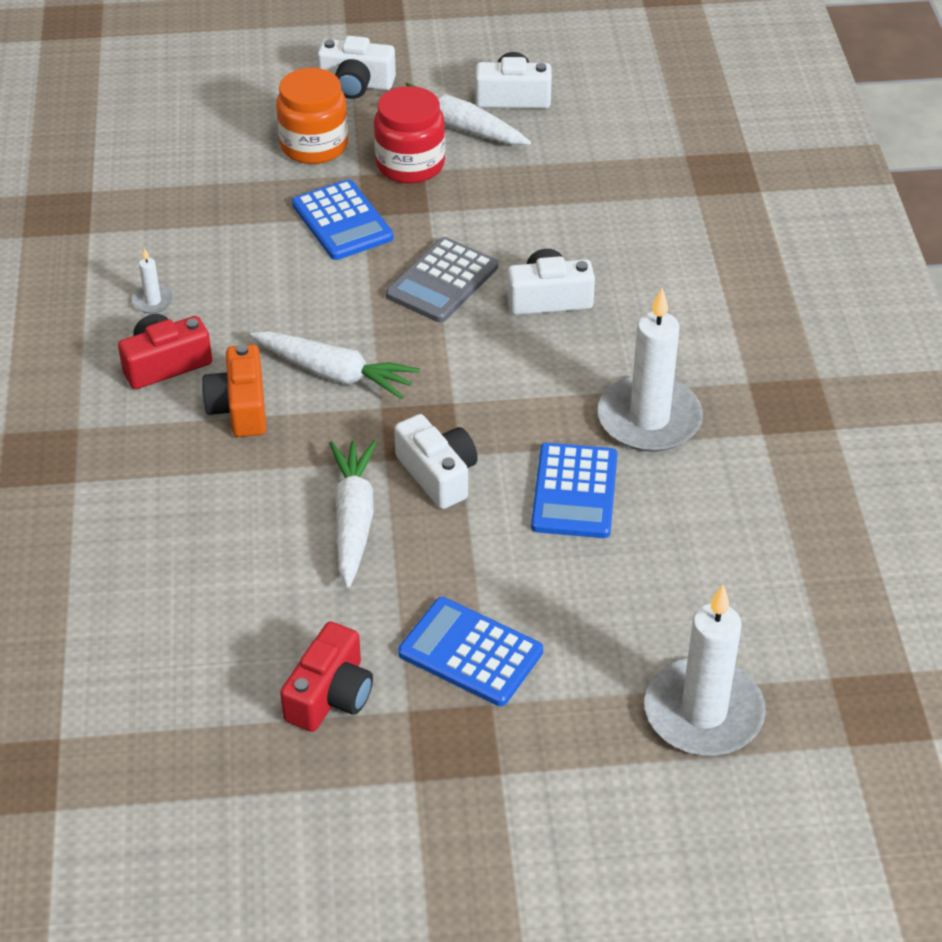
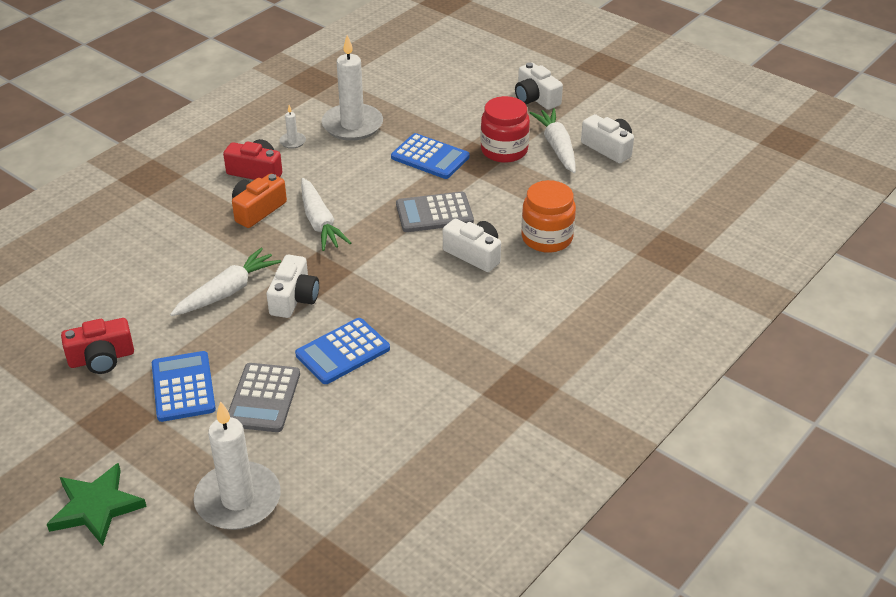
camera: 45 degrees right, 5 degrees down
orange jar [276,68,348,164] -> orange jar moved to [522,180,576,253]
blue calculator [292,179,394,260] -> blue calculator turned 75 degrees counterclockwise [391,133,470,179]
white candle [597,288,703,452] -> white candle moved to [322,35,383,141]
none -> green star [47,463,147,546]
none -> grey calculator [228,363,300,432]

